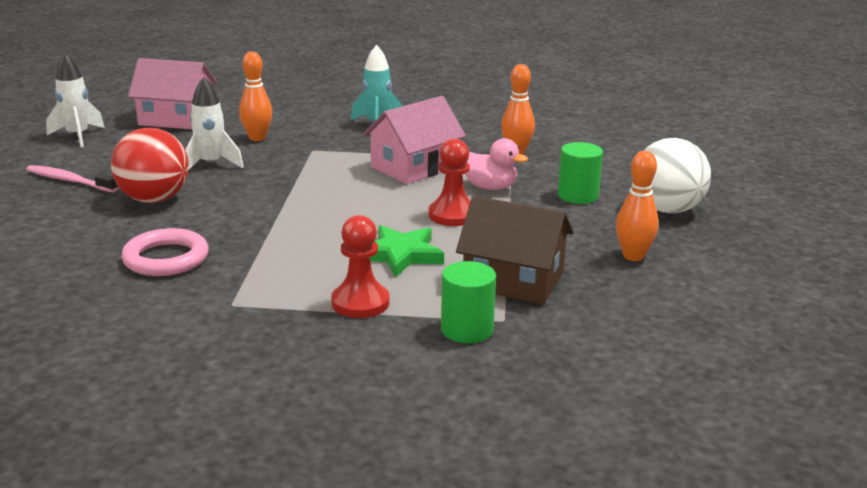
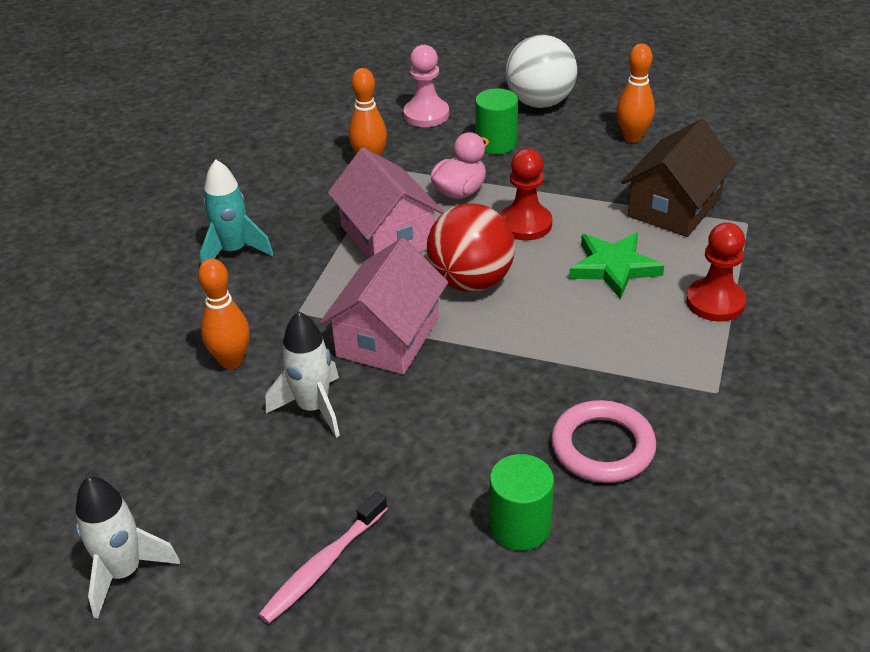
camera: 75 degrees left, 15 degrees up
red ball [111,128,189,203] -> red ball moved to [427,203,515,292]
pink house [128,58,217,129] -> pink house moved to [320,238,448,375]
green cylinder [441,261,496,343] -> green cylinder moved to [490,454,554,550]
none -> pink pawn [403,45,449,127]

